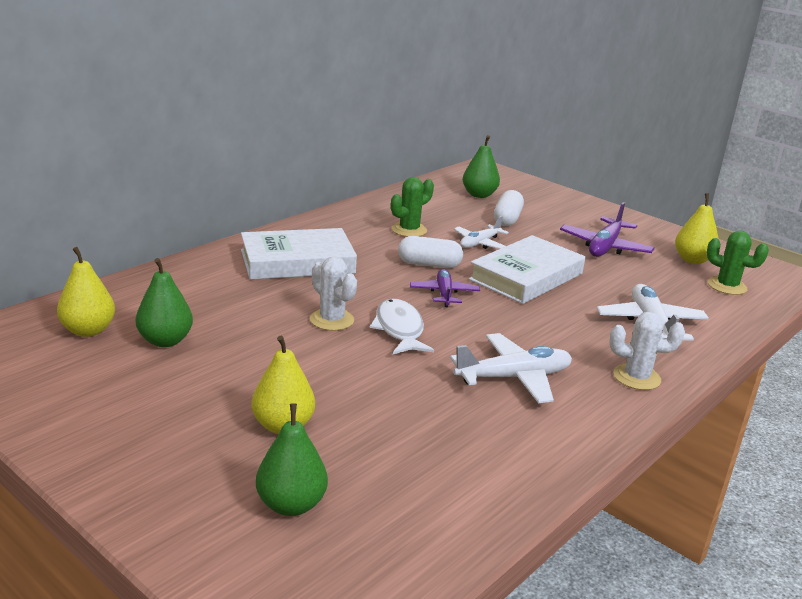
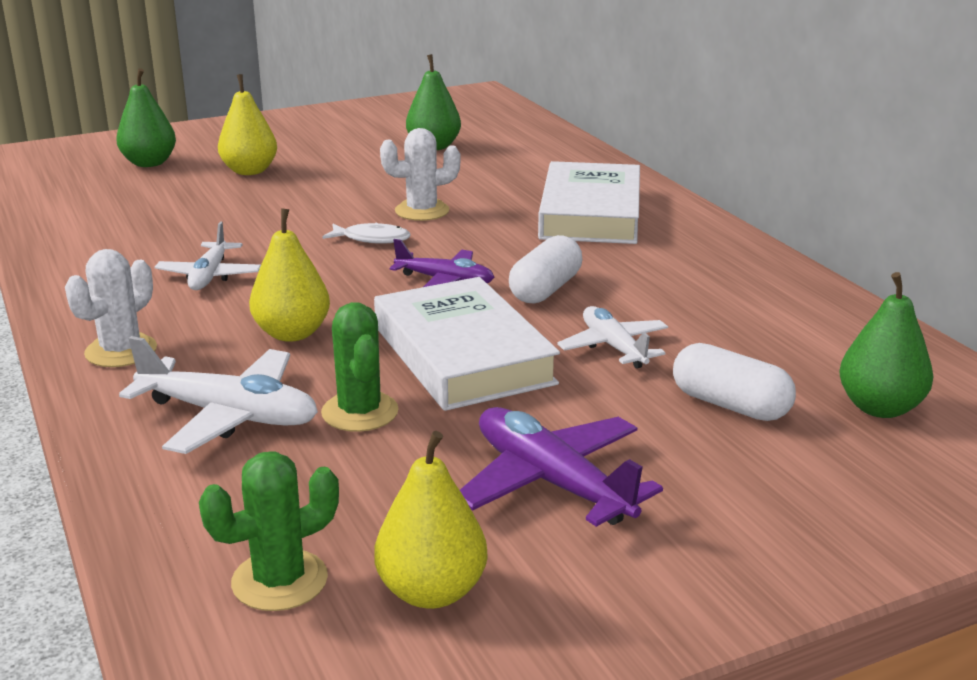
camera: 115 degrees right, 0 degrees up
yellow pear [57,247,115,337] -> yellow pear moved to [249,208,330,342]
white fish [370,299,434,354] -> white fish [323,223,411,244], size x0.65
green cactus [391,177,434,237] -> green cactus moved to [321,302,399,432]
white plane [450,333,572,403] -> white plane [155,222,261,290], size x0.65

